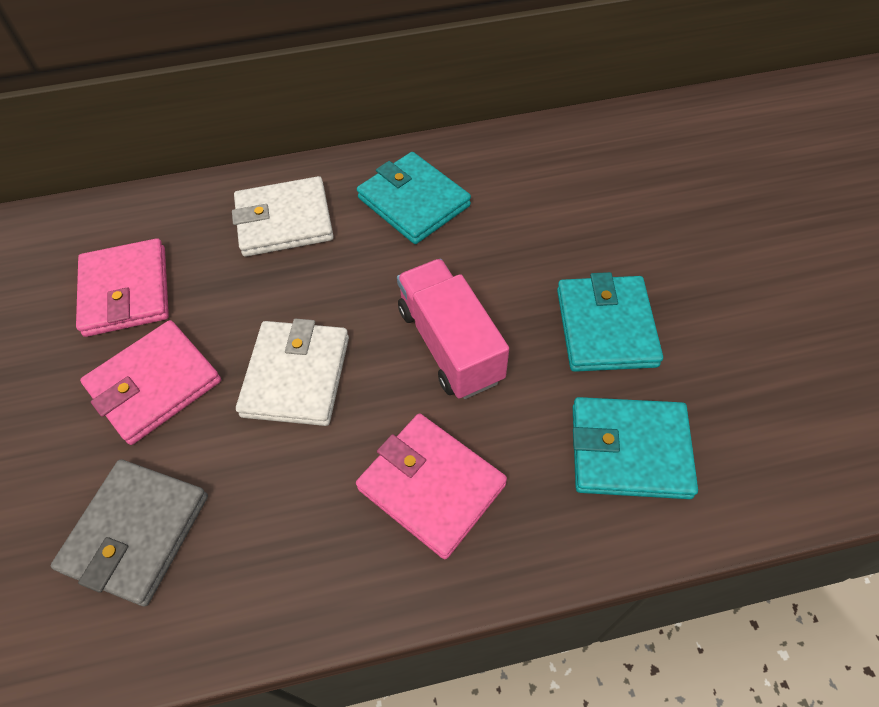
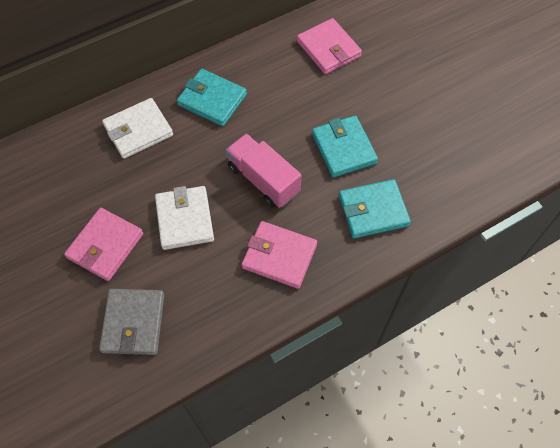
camera: 20 degrees left, 5 degrees up
pink wallet [76,238,169,337] -> pink wallet moved to [297,18,362,74]

